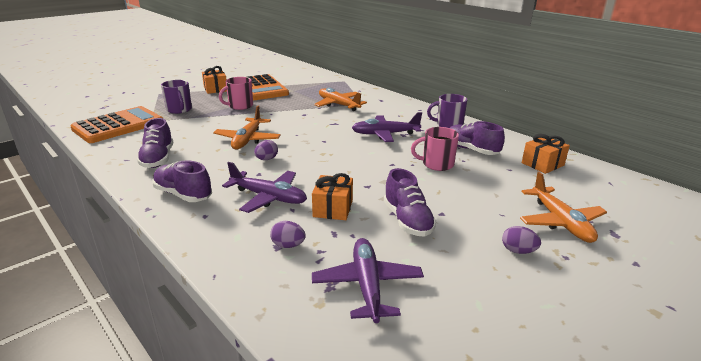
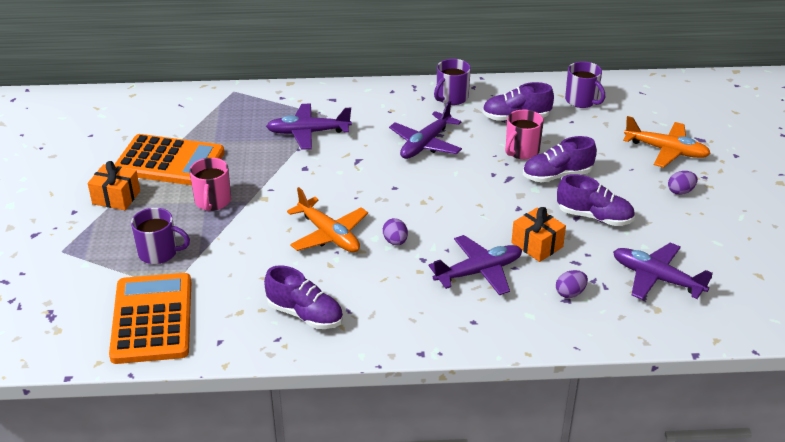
camera: 50 degrees left, 10 degrees up
purple shoe [152,161,212,202] -> purple shoe moved to [523,136,597,182]
orange plane [314,88,367,111] -> purple plane [266,104,352,150]
orange gift [522,134,570,174] -> purple mug [565,61,605,108]

